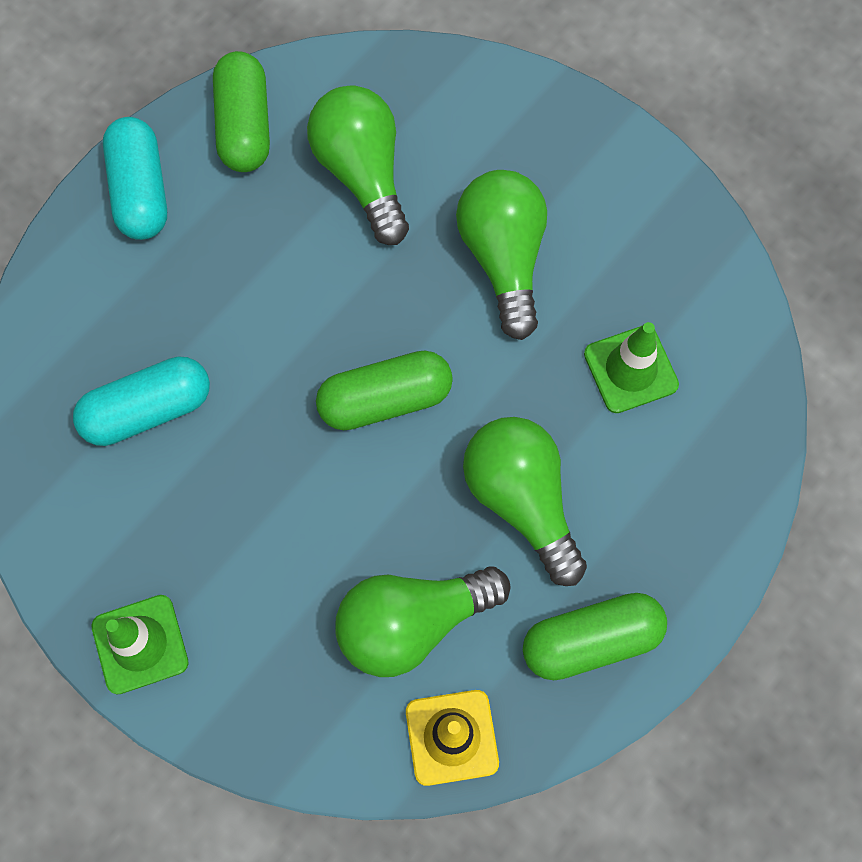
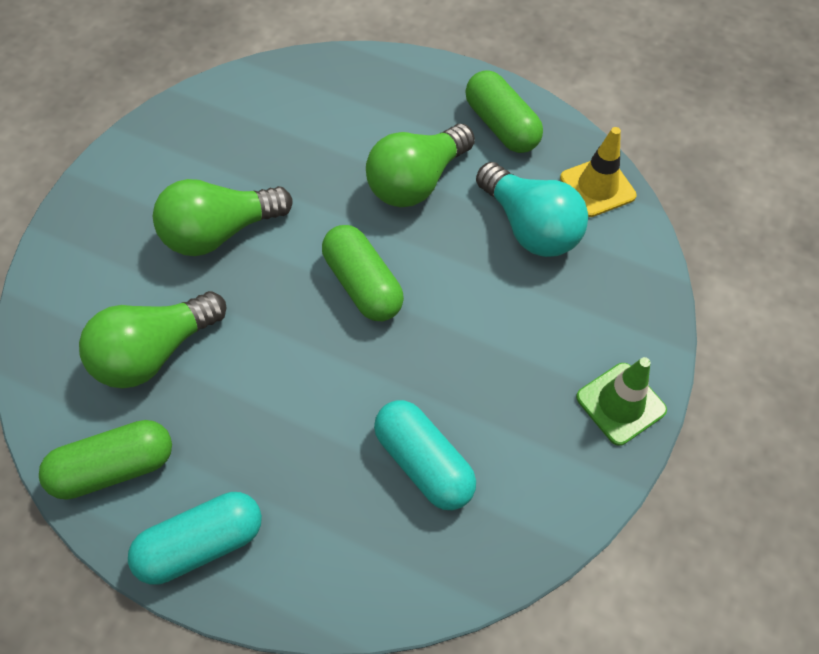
camera: 105 degrees left, 10 degrees down
green light bulb [335,566,510,677] -> turquoise light bulb [476,162,588,257]
green traffic cone [584,322,679,413] -> none

